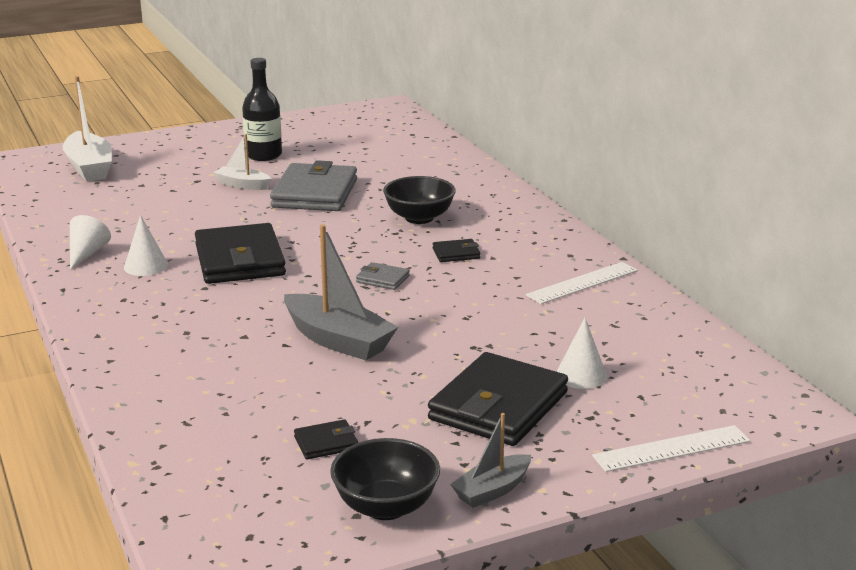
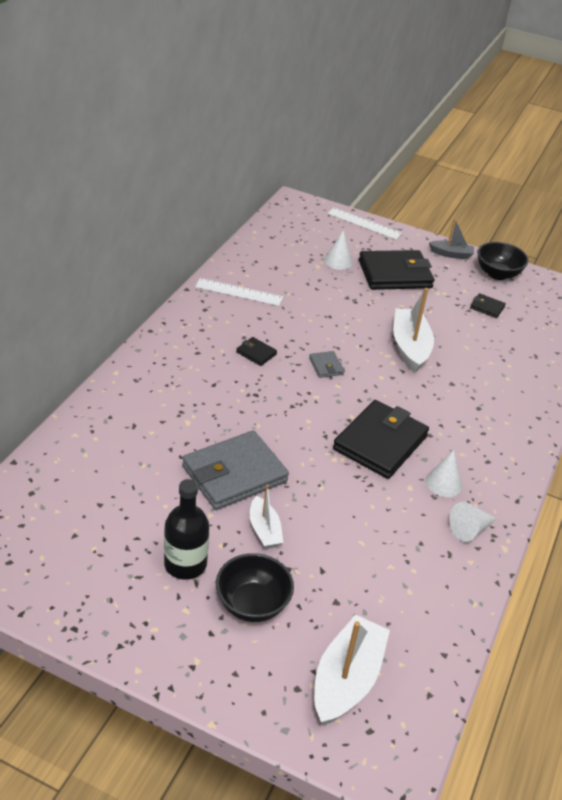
camera: 135 degrees left, 15 degrees up
grey boat [284,224,398,360] -> white boat [393,288,434,373]
black bowl [383,176,456,224] -> black bowl moved to [216,553,294,622]

